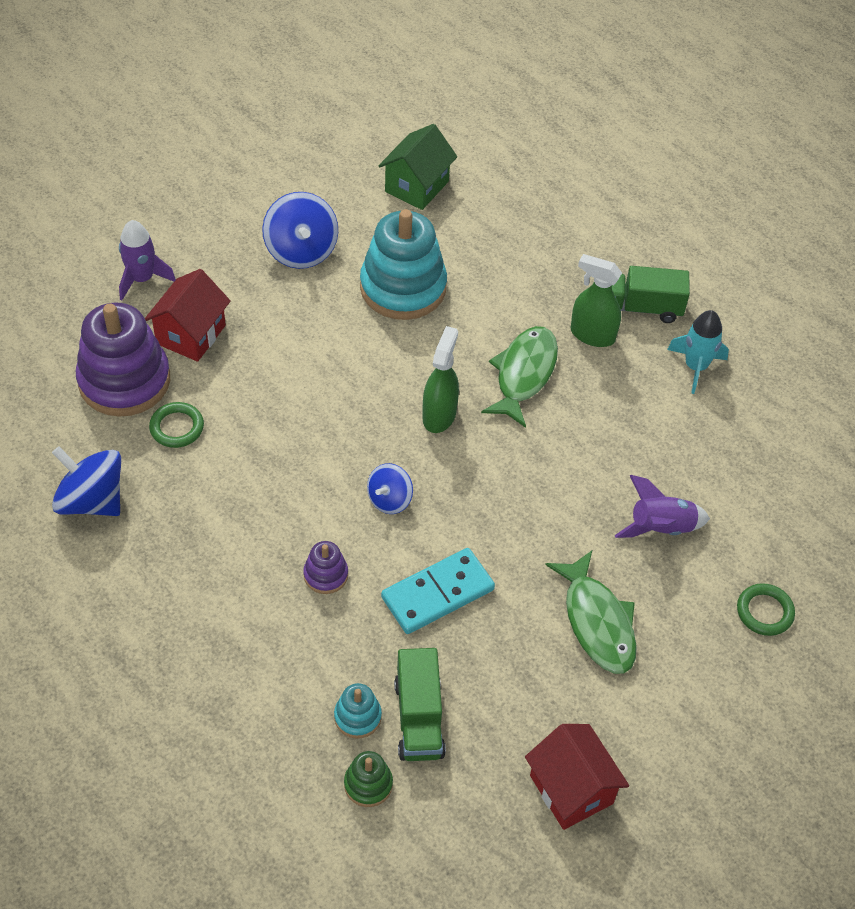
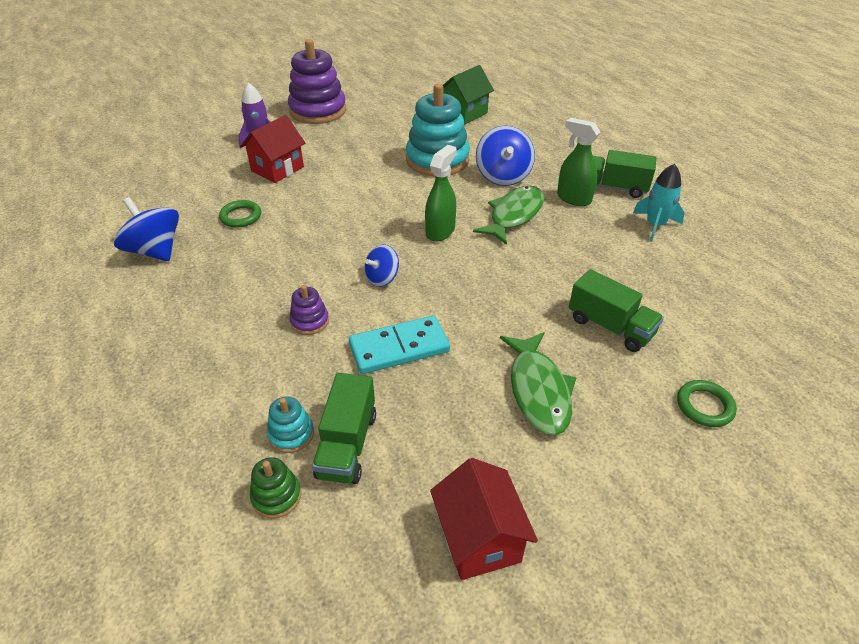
camera: 15 degrees right, 10 degrees down
purple stacking toy [76,302,170,417] -> purple stacking toy moved to [288,39,346,124]
blue spinning top [262,192,338,269] -> blue spinning top moved to [476,126,535,186]
purple rocket [615,475,710,538] -> green truck [569,269,664,352]

